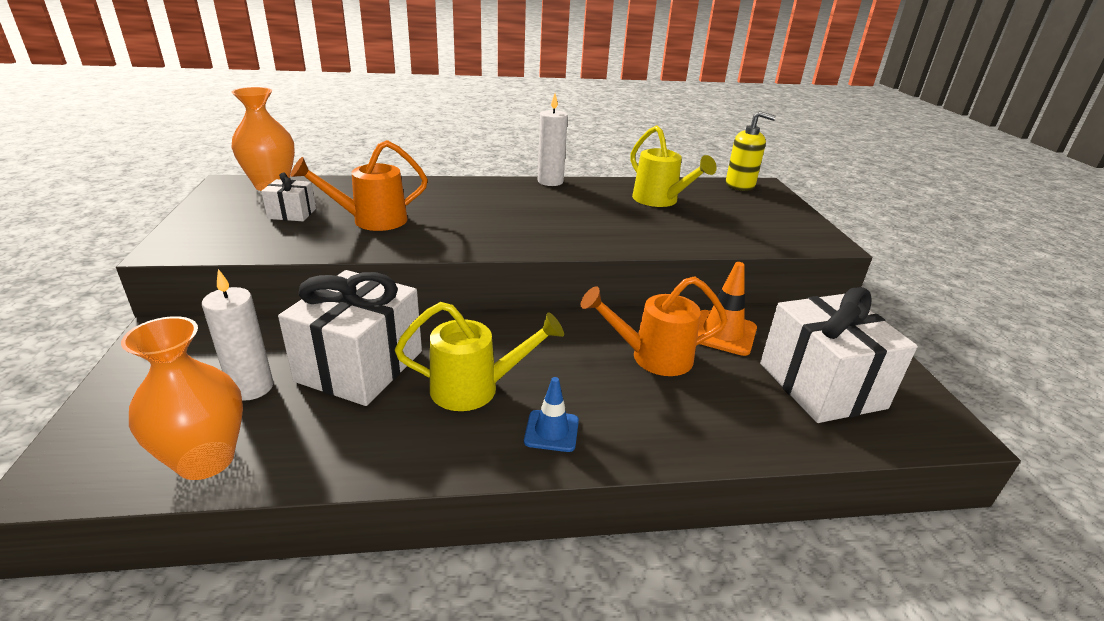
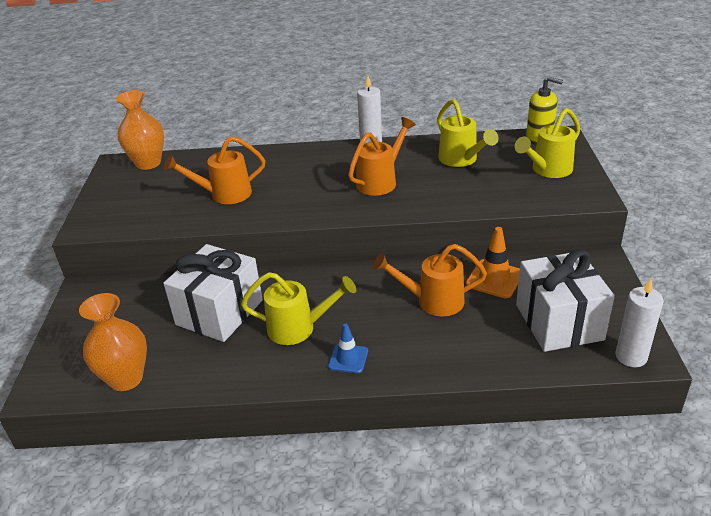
camera: 10 degrees right, 5 degrees up
white candle [202,269,273,401] -> white candle moved to [615,279,664,367]
white gift [261,173,316,221] -> none
none -> orange watering can [348,117,416,196]
none -> yellow watering can [514,108,580,178]

